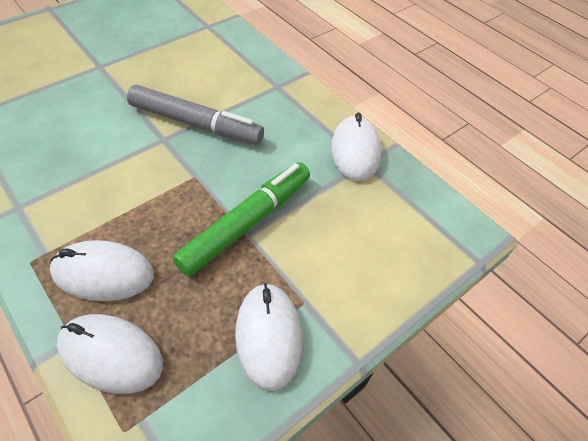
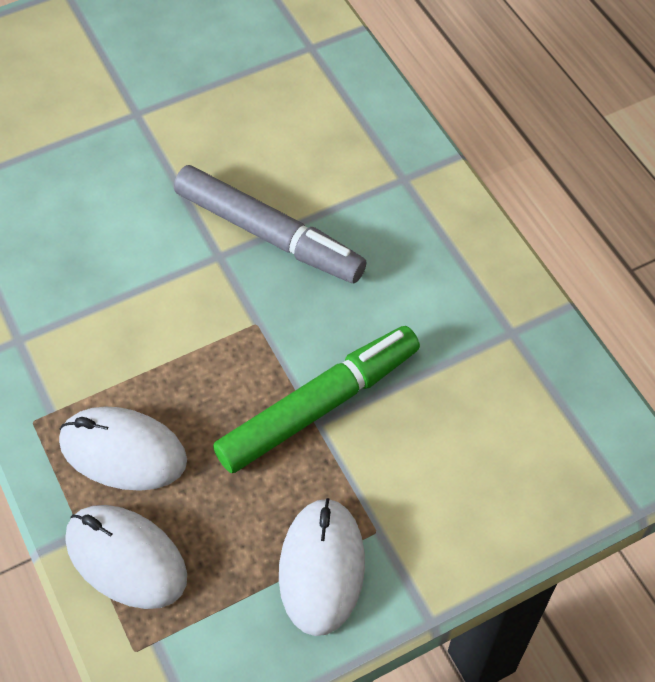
camera: 15 degrees right, 5 degrees up
white mouse [331,113,381,181] -> none

